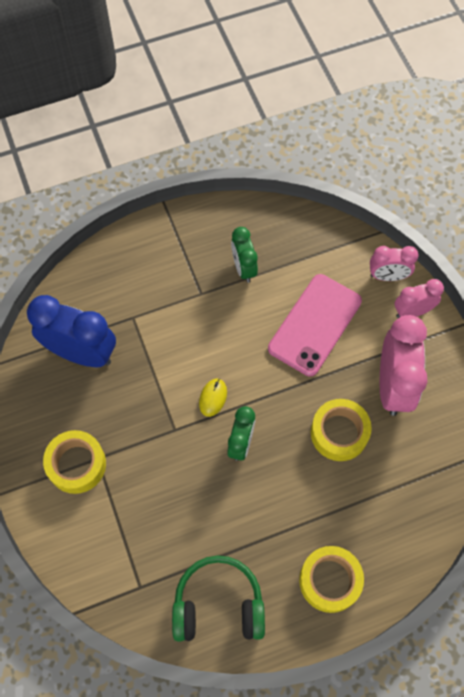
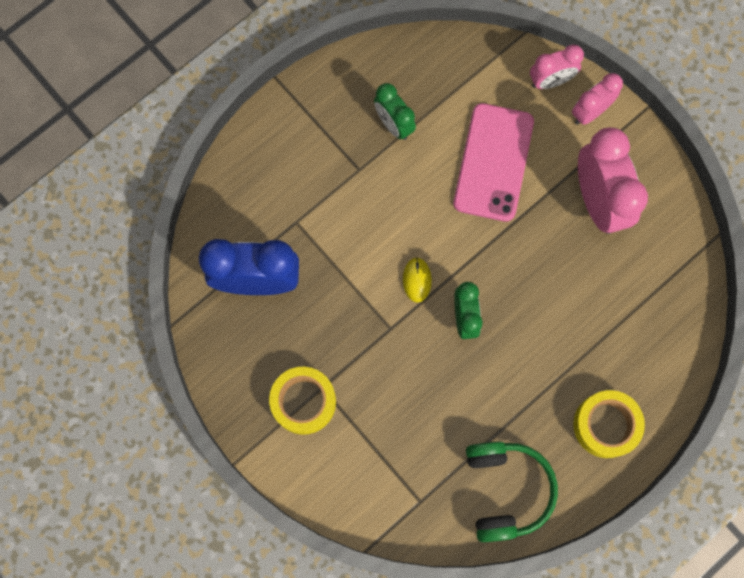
camera: 20 degrees left, 10 degrees up
green headphones [172,555,265,642] -> green headphones turned 105 degrees clockwise [466,442,558,542]
yellow tape [311,399,372,461] -> none

